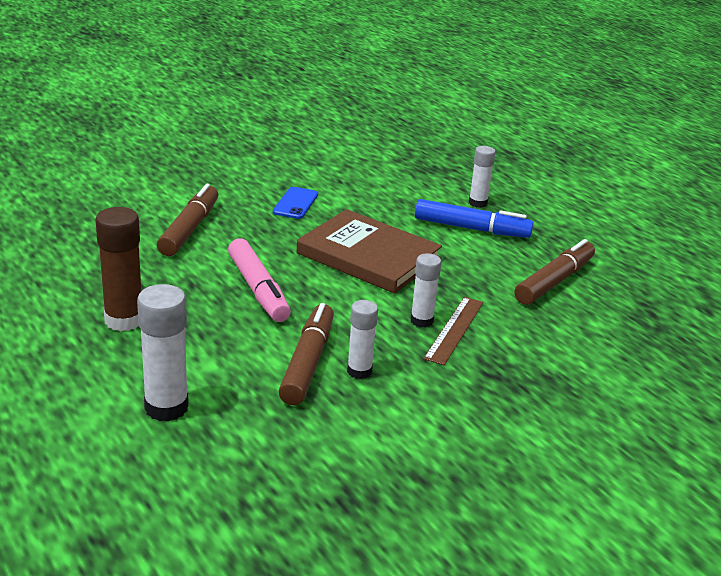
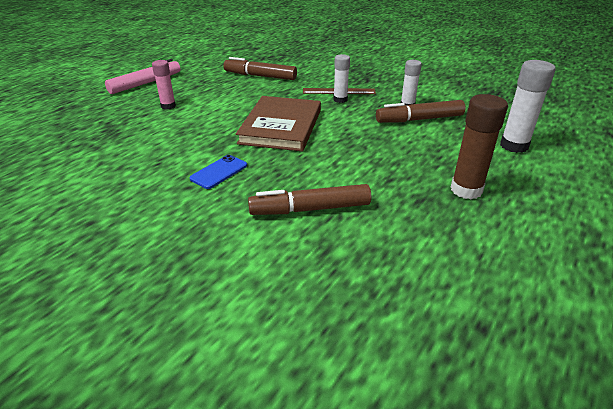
camera: 110 degrees left, 5 degrees up
pink marker [228,238,291,322] -> pink marker moved to [105,59,181,94]
blue phone [273,187,318,219] -> blue phone turned 45 degrees counterclockwise [189,155,247,189]
blue marker [415,199,533,238] -> none
white glue stick [469,146,496,208] -> pink glue stick [152,60,176,110]

